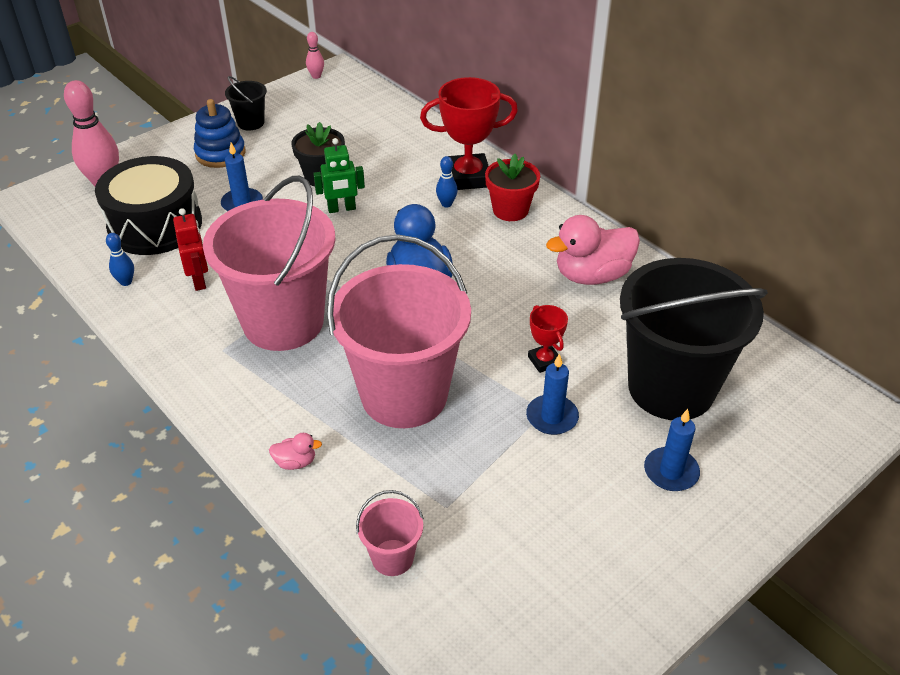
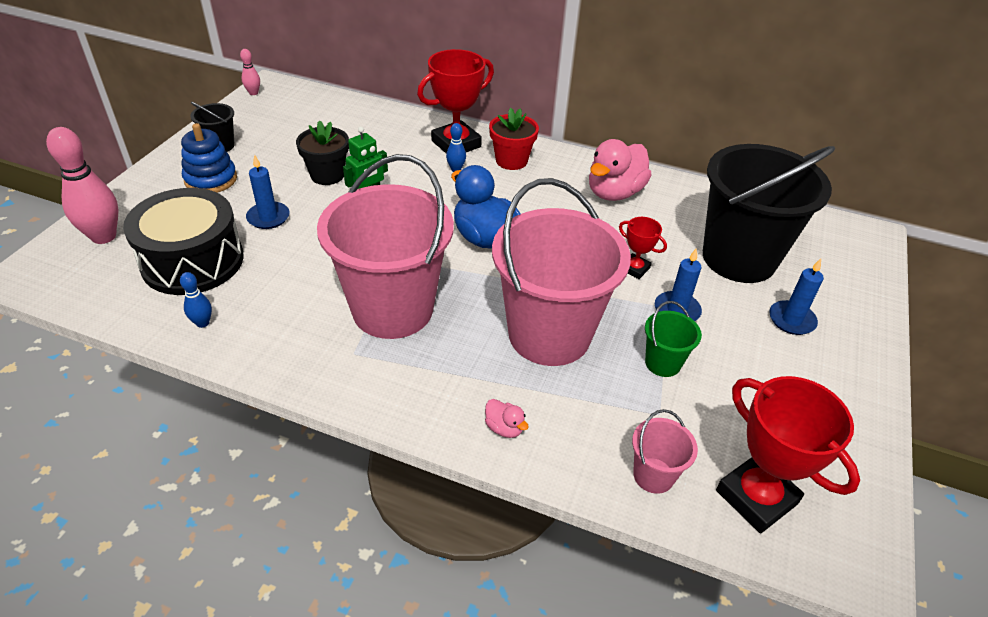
camera: 30 degrees left, 0 degrees up
red robot [173,208,208,291] -> none
pink duck [269,433,322,470] -> pink duck turned 75 degrees clockwise [485,399,529,438]
none -> green bucket [645,301,702,377]
none -> red trophy [716,376,860,533]

